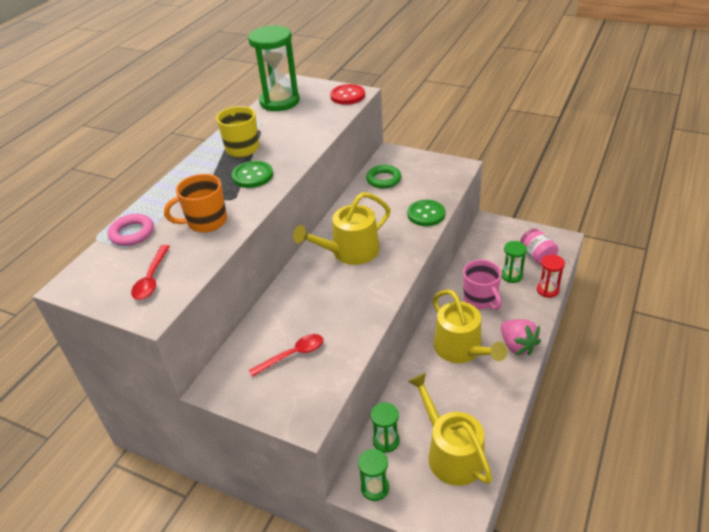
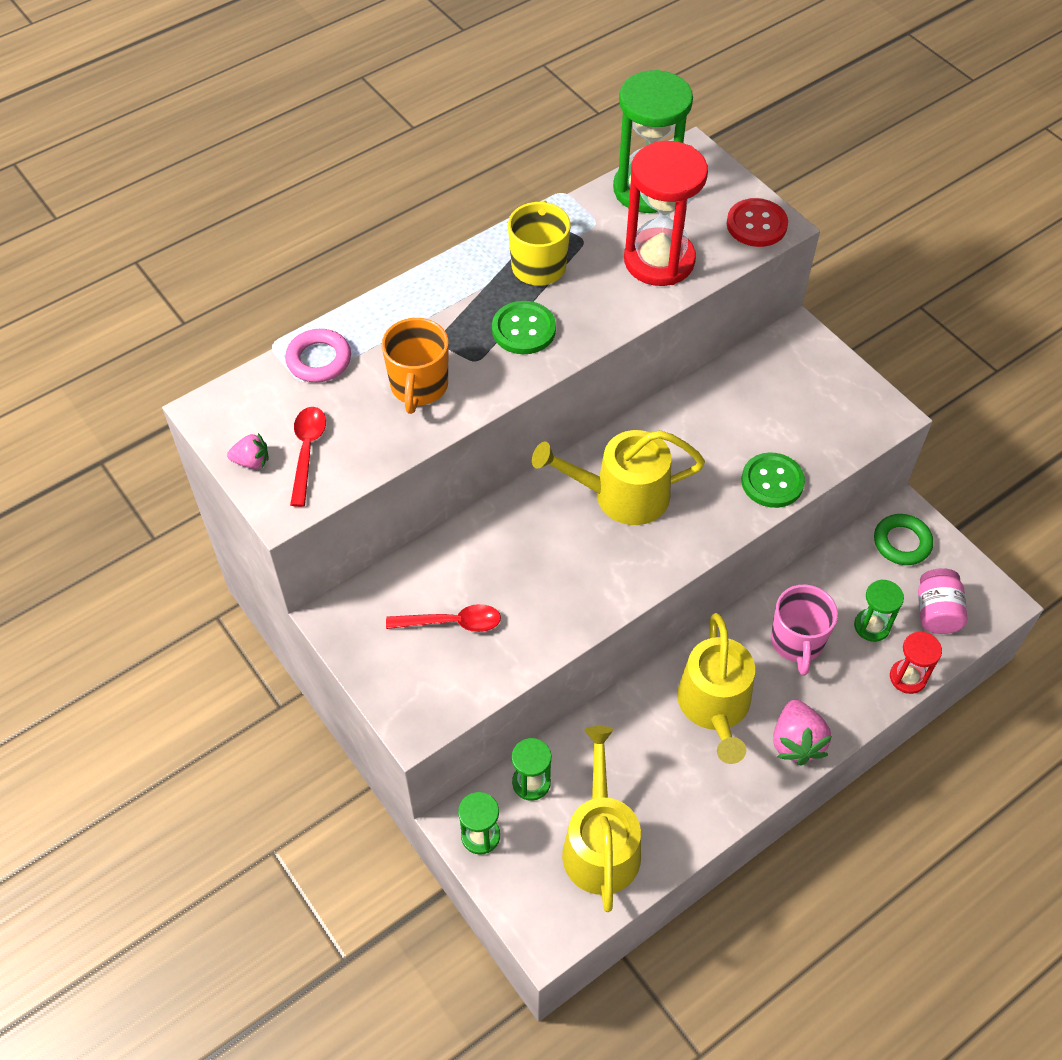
camera: 25 degrees right, 15 degrees up
red spoon [131,245,170,300] -> red spoon turned 150 degrees clockwise [290,407,326,507]
orange mug [164,174,227,233] -> orange mug turned 90 degrees counterclockwise [381,318,449,414]
green ring [366,165,401,188] -> green ring moved to [874,514,933,565]
none -> pink strawberry [227,433,268,469]
none -> red hourglass [624,141,708,286]

